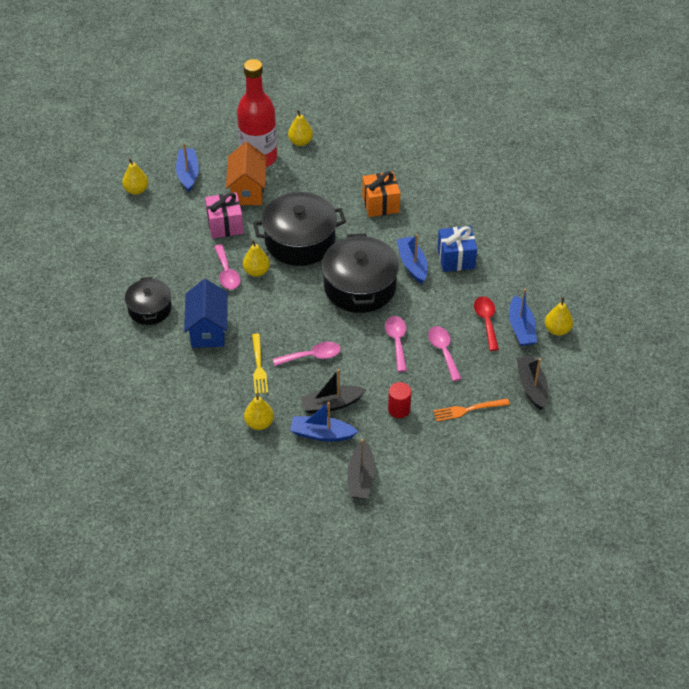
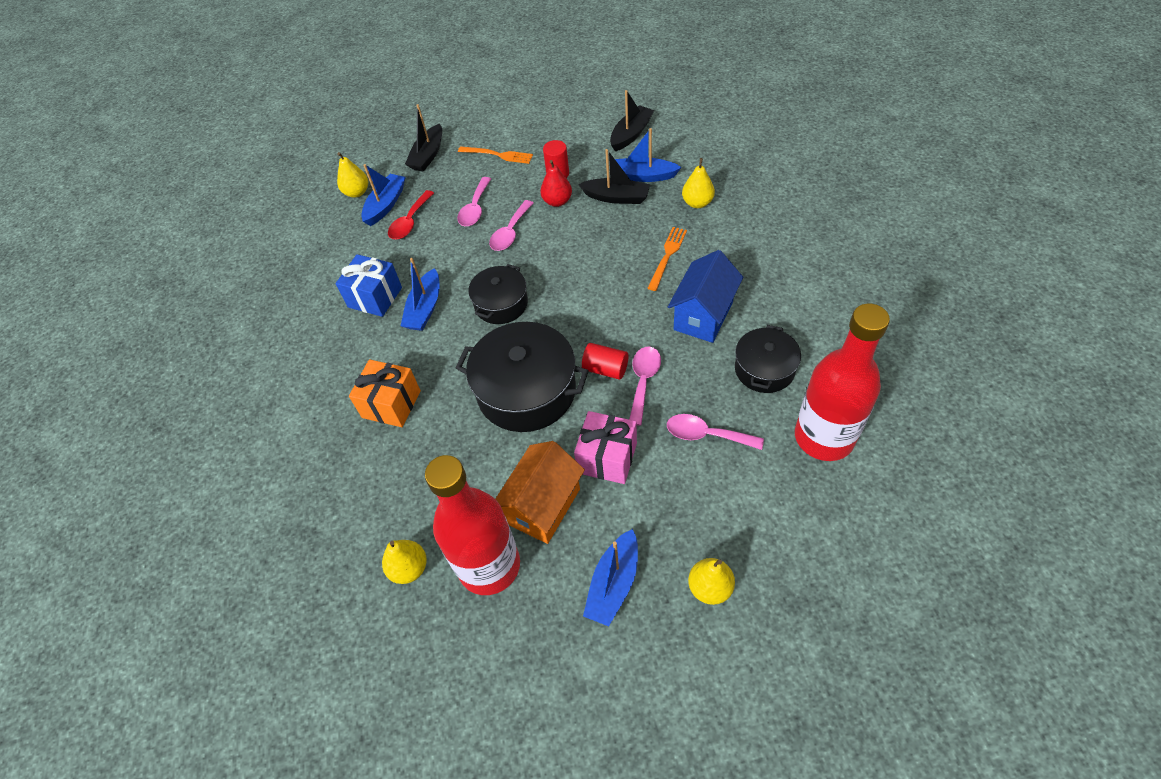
camera: 145 degrees left, 5 degrees up
yellow pear [243,240,270,277] -> red cylinder [582,343,628,380]
yellow fork [252,333,268,394] -> orange fork [647,227,687,291]
pink spoon [273,342,341,366] -> pink spoon moved to [667,414,764,450]
blue boat [290,402,358,442] -> blue boat turned 150 degrees clockwise [615,128,682,182]
black pot [322,233,399,313] -> black pot [468,264,528,324], size x0.59
none -> red pear [540,160,572,207]
none -> red bottle [795,304,890,461]

